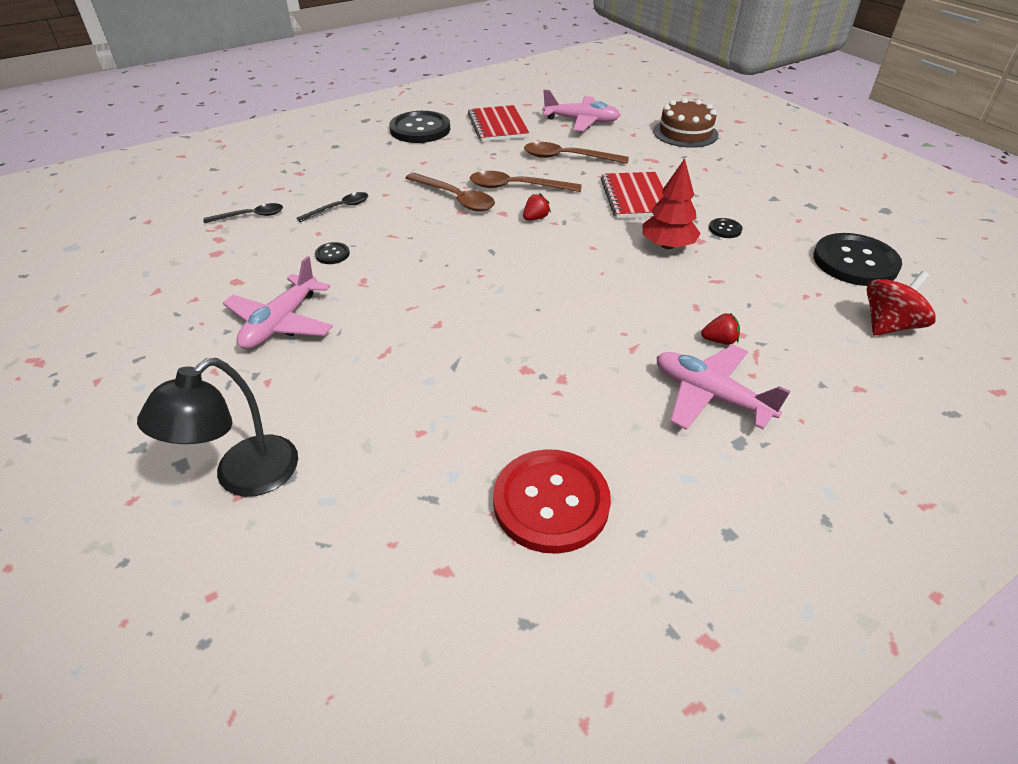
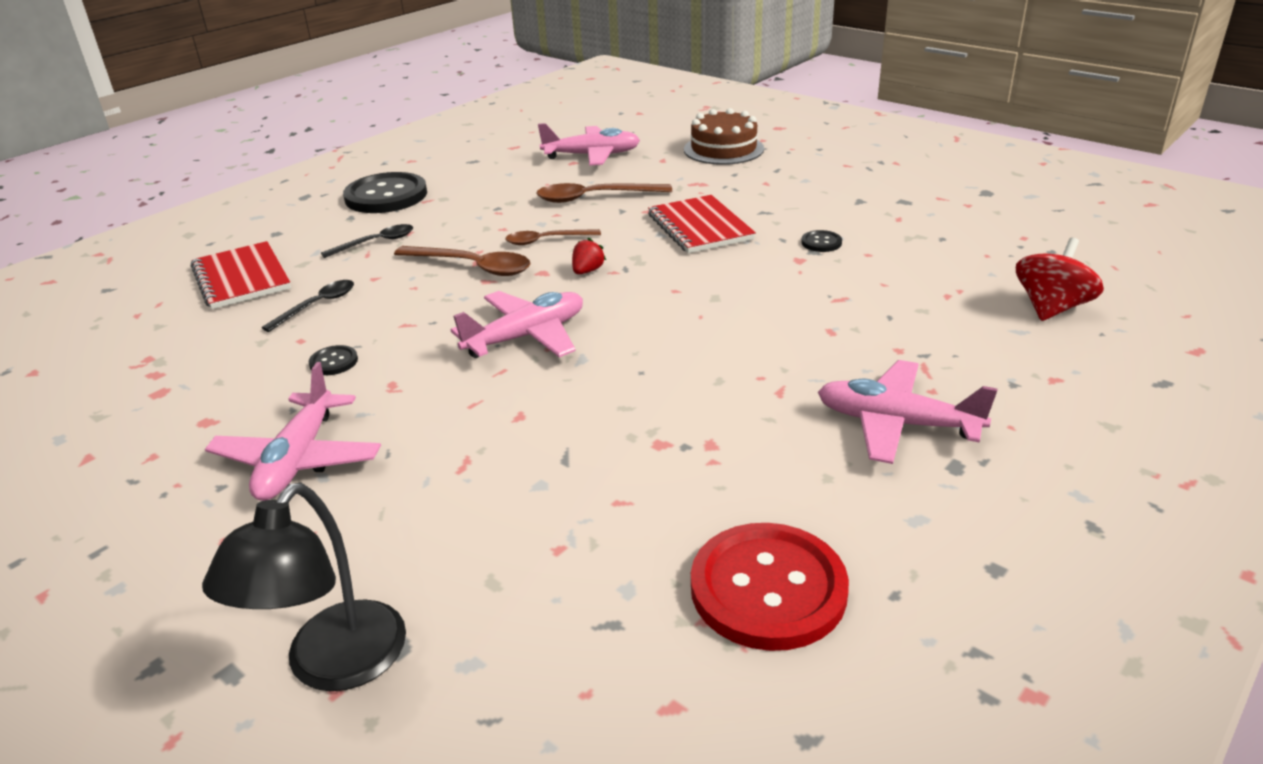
camera: 15 degrees left, 10 degrees down
black spoon [203,203,283,223] -> black spoon moved to [321,224,413,258]
red notebook [468,105,529,142] -> red notebook moved to [191,241,291,309]
brown spoon [470,171,582,192] -> brown spoon [505,229,601,245], size x0.65
red tree [642,158,701,249] -> none
red strawberry [701,313,740,345] -> none
black button [813,233,902,286] -> none
none -> pink plane [451,291,583,358]

